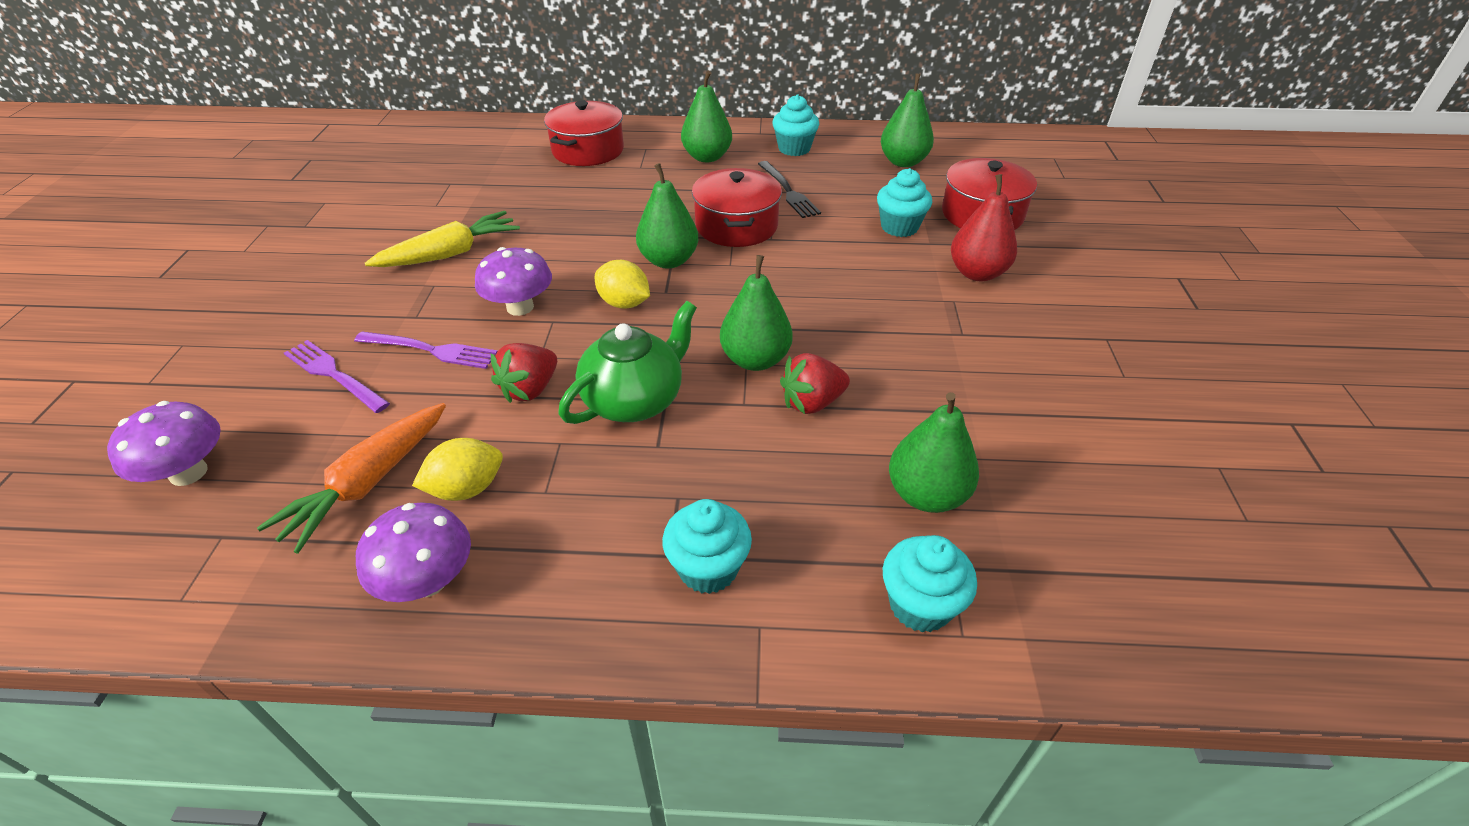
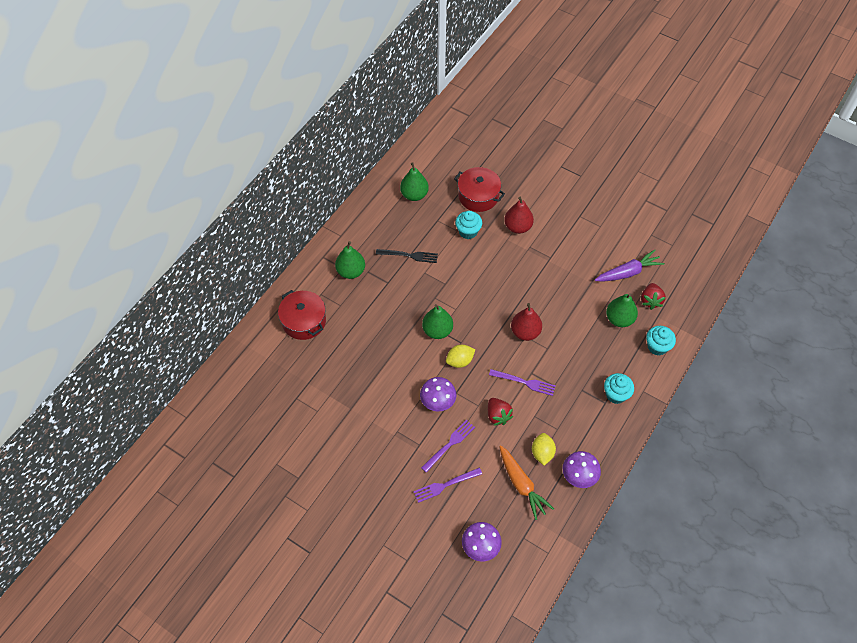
camera: 60 degrees left, 15 degrees up
yellow carrot [365,211,520,267] -> none
green teapot [558,301,697,424] -> purple fork [489,369,556,396]
red pot [692,168,782,247] -> none
green pear [720,255,793,371] -> red pear [511,303,542,341]
turquoise cupcake [772,95,819,156] -> none
red strawberry [780,353,850,414] -> red strawberry moved to [641,283,666,310]
none -> purple carrot [595,249,665,282]

